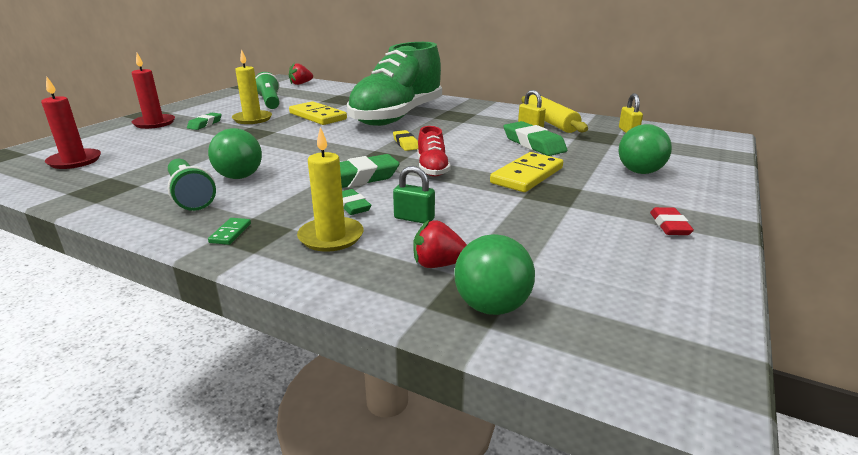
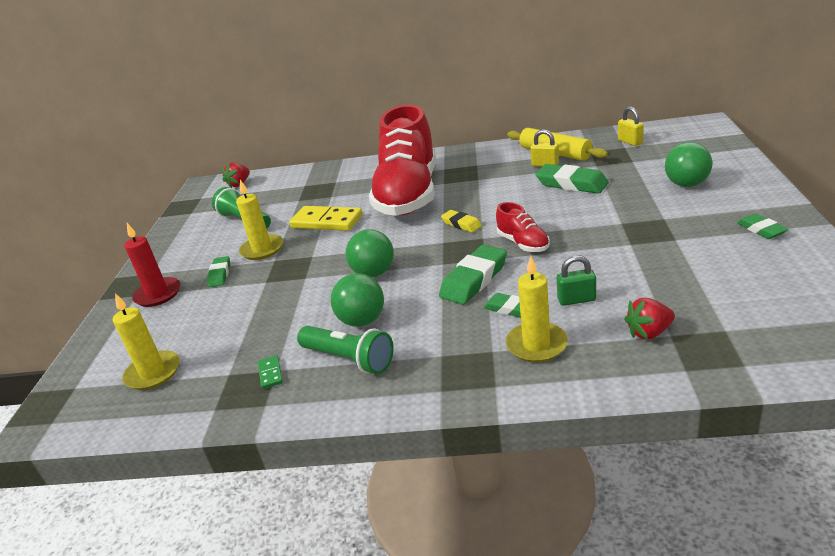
camera: 20 degrees left, 5 degrees up
red candle [41,76,101,169] -> yellow candle [113,293,180,390]
green domino [208,218,251,245] -> green domino moved to [258,355,283,389]
green shoe [347,42,442,126] -> red shoe [369,105,436,216]
green ball [454,234,535,315] -> green ball moved to [346,229,394,277]
yellow domino [490,152,563,192] -> none
red eraser [650,207,694,235] -> green eraser [737,213,788,239]

